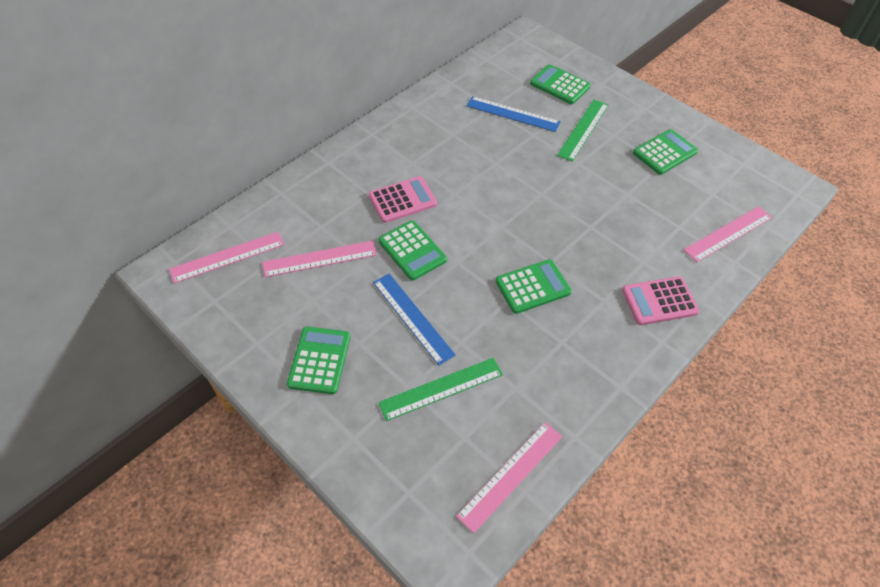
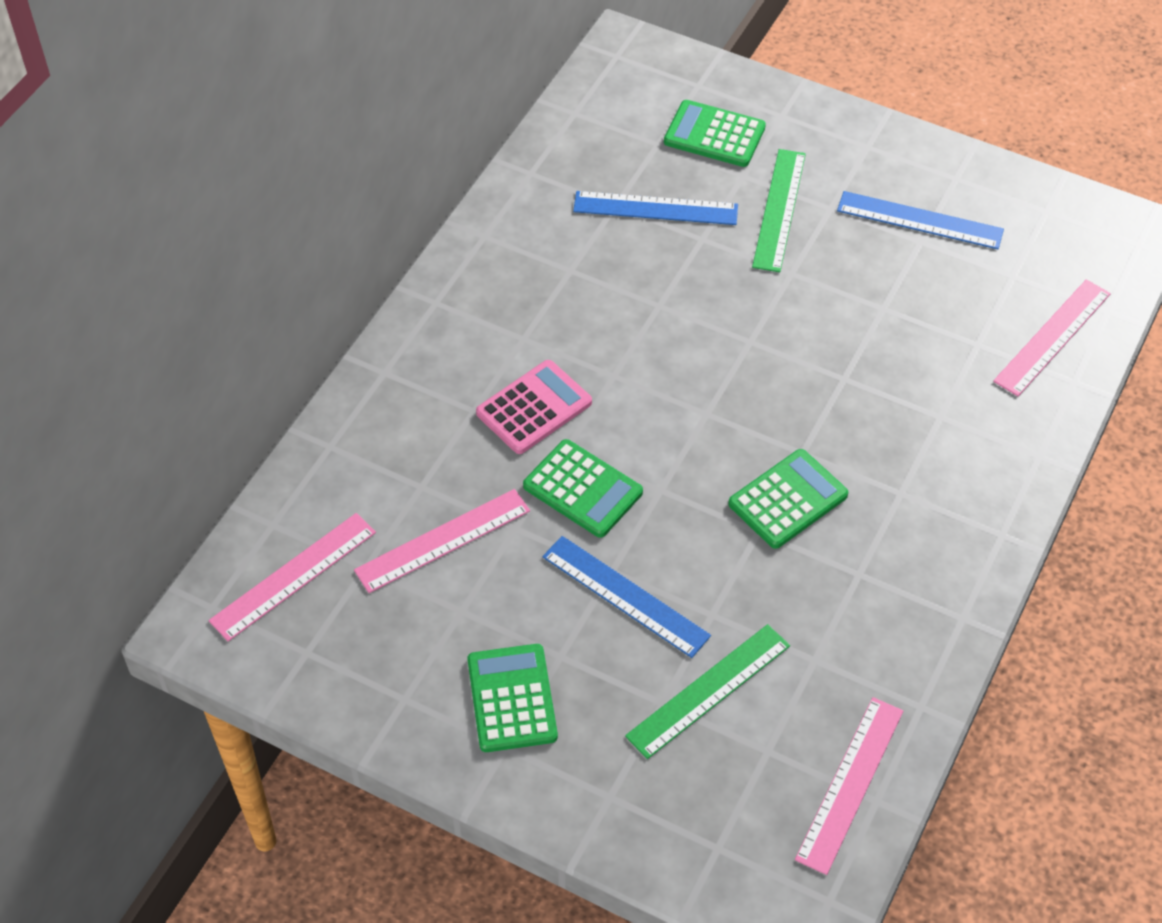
camera: 15 degrees left, 0 degrees up
pink calculator [622,276,700,325] -> none
green calculator [633,129,698,175] -> blue ruler [837,191,1004,249]

